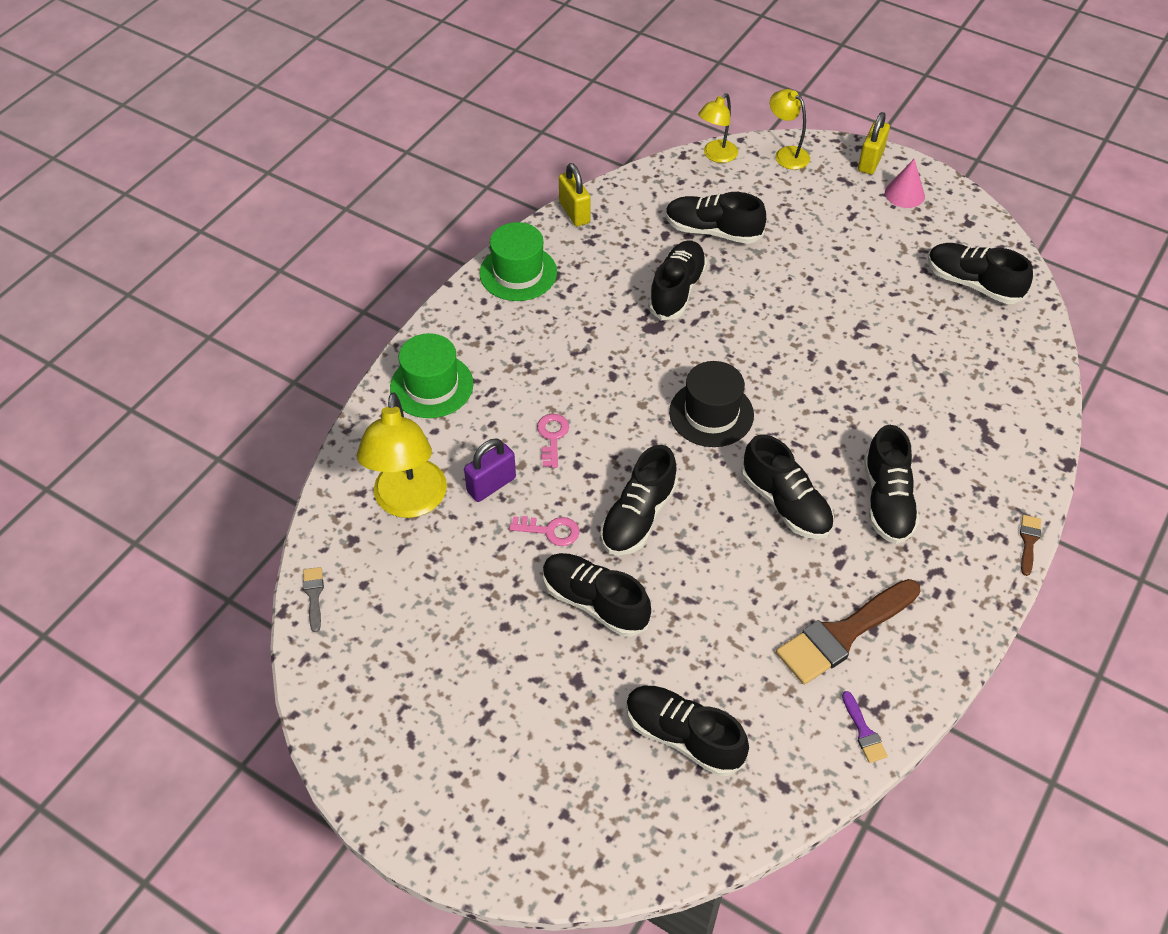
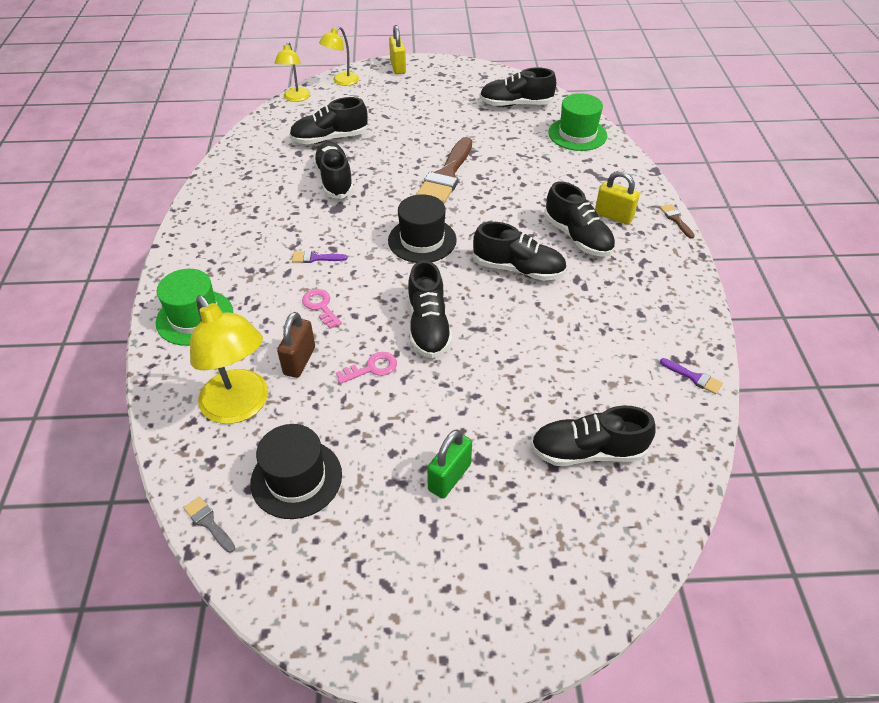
camera: 35 degrees left, 5 degrees down
purple padlock [464,439,516,502] -> brown padlock [277,312,315,378]
green hat [479,222,557,301] -> green hat moved to [548,93,607,151]
black shoe [543,553,651,637] -> none
yellow padlock [559,163,591,227] -> yellow padlock moved to [595,171,640,225]
yellow lamp [770,89,810,170] -> yellow lamp turned 60 degrees counterclockwise [319,27,359,86]
brown brush [776,579,920,685] -> brown brush moved to [417,137,472,203]
pink cone [885,159,925,208] -> none
none -> black hat [250,424,342,519]
none -> purple brush [292,251,348,263]
none -> green padlock [427,429,472,499]

